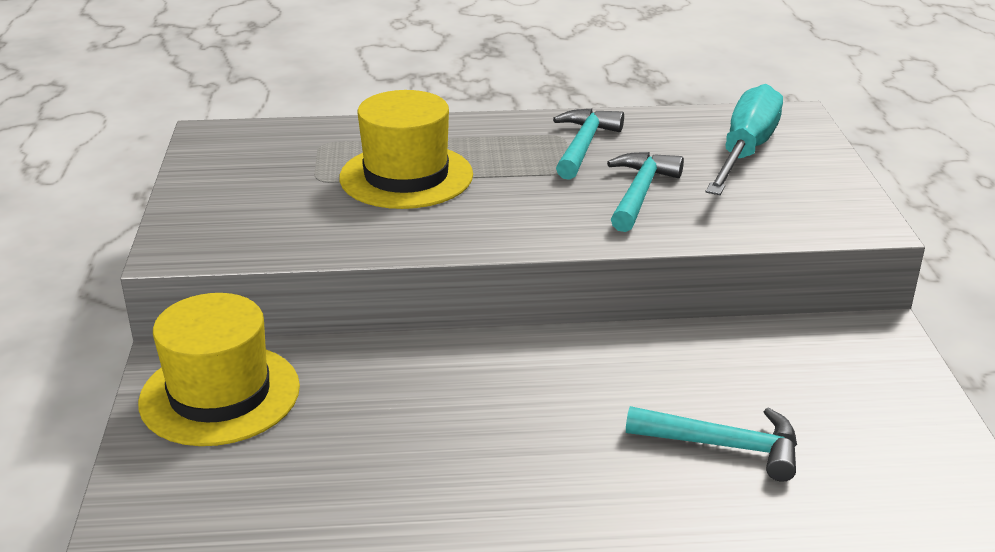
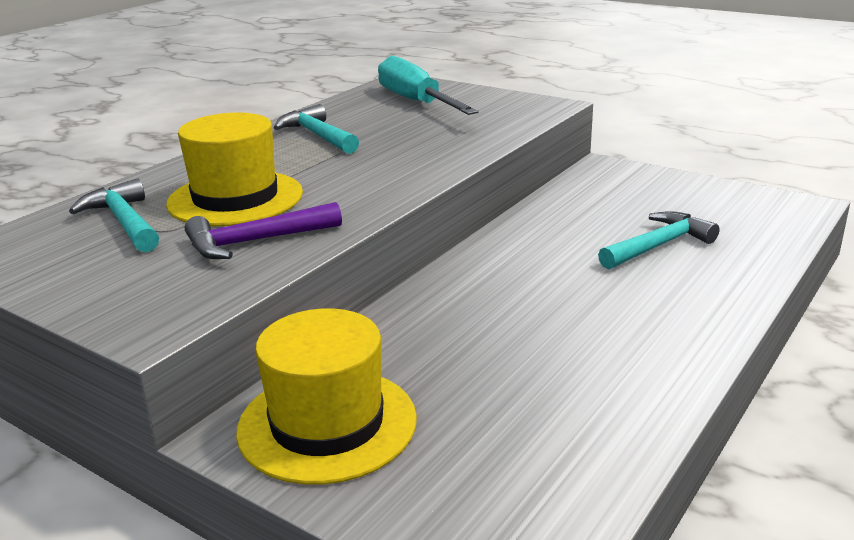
camera: 50 degrees left, 5 degrees down
turquoise hammer [607,152,684,232] -> turquoise hammer moved to [69,178,159,252]
none -> purple hammer [185,202,342,259]

